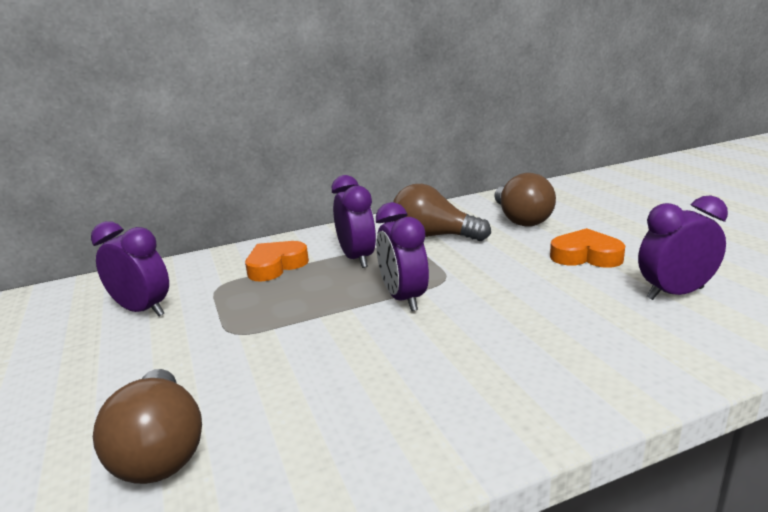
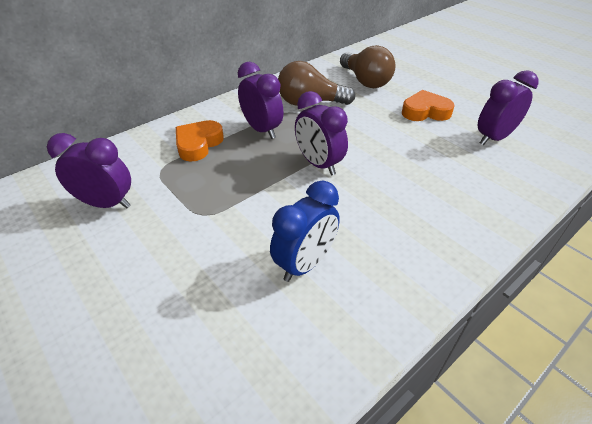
camera: 20 degrees left, 20 degrees up
brown light bulb [93,369,202,484] -> none
none -> blue clock [270,181,340,282]

